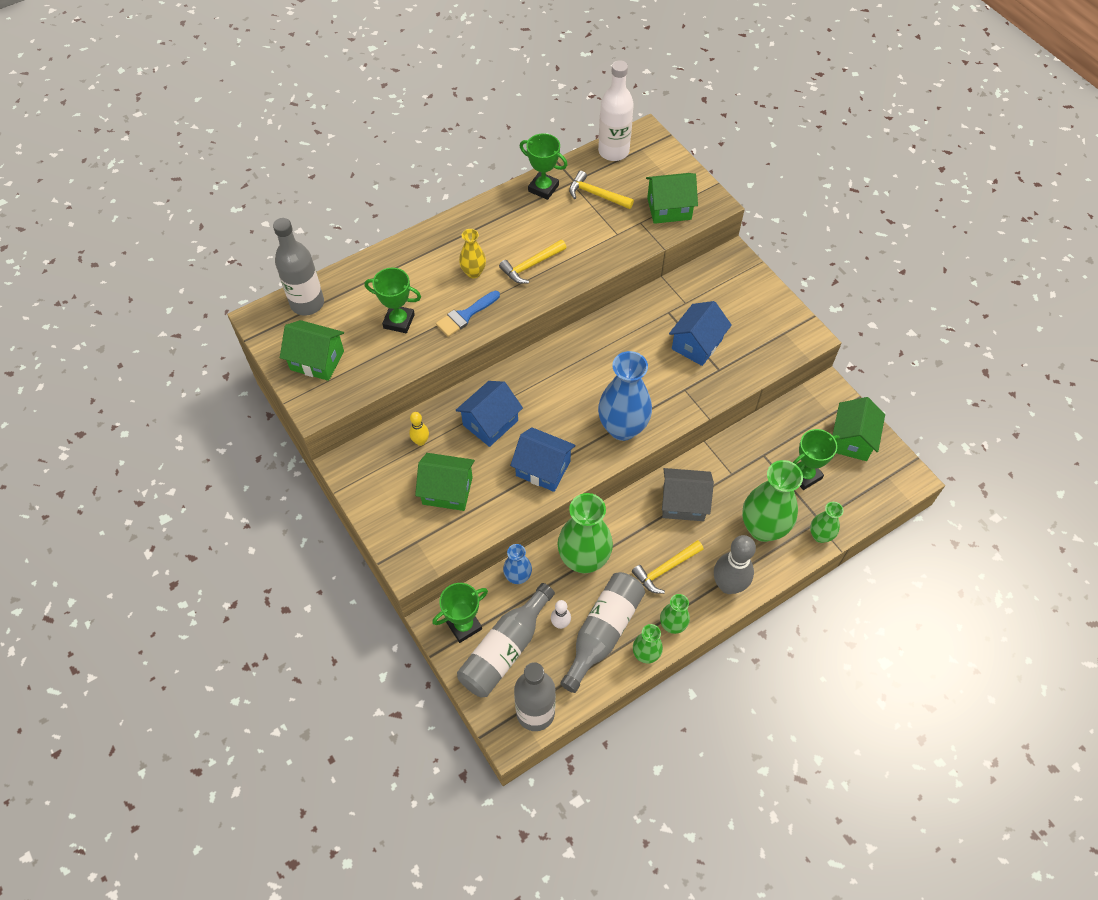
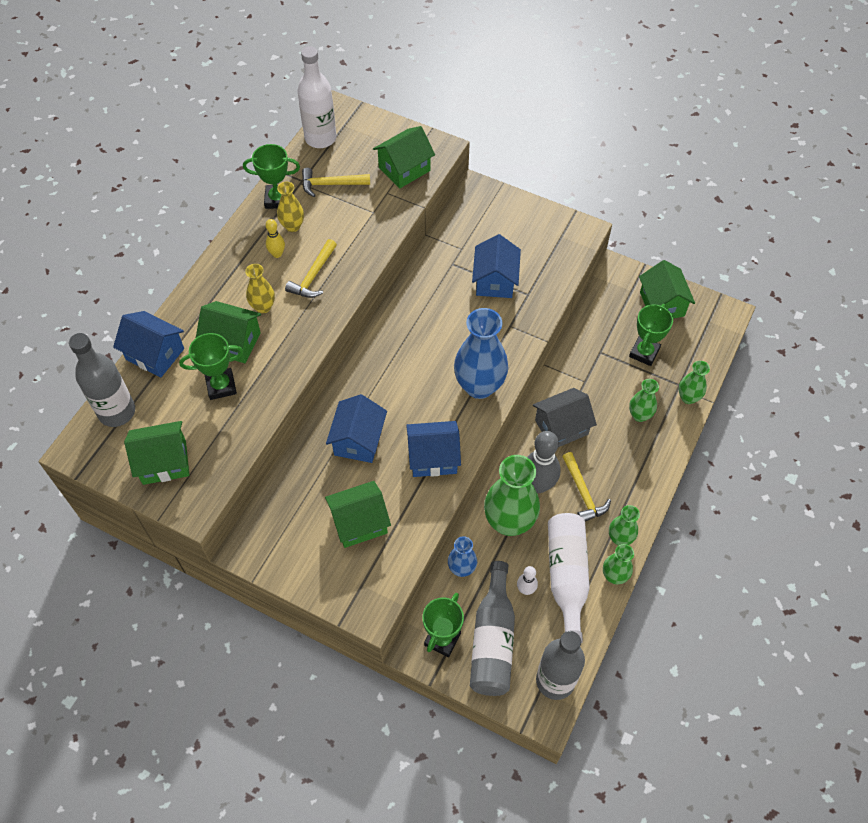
camera: 30 degrees left, 0 degrees up
yellow bowling pin [409,412,429,446] -> yellow bowling pin moved to [266,219,285,258]
blue brush [436,291,500,337] -> none
grey bottle [560,572,645,693] -> white bottle [548,513,590,643]
yellow hammer [632,540,704,594] -> yellow hammer turned 45 degrees counterclockwise [562,452,611,521]
grey bowling pin [714,535,756,594] -> grey bowling pin moved to [527,431,560,493]
green vase [742,460,803,542] -> green vase [629,379,659,422], size x0.53
none -> blue house [113,311,184,377]
none -> green house [196,301,261,363]
none -> yellow vase [277,181,304,232]

